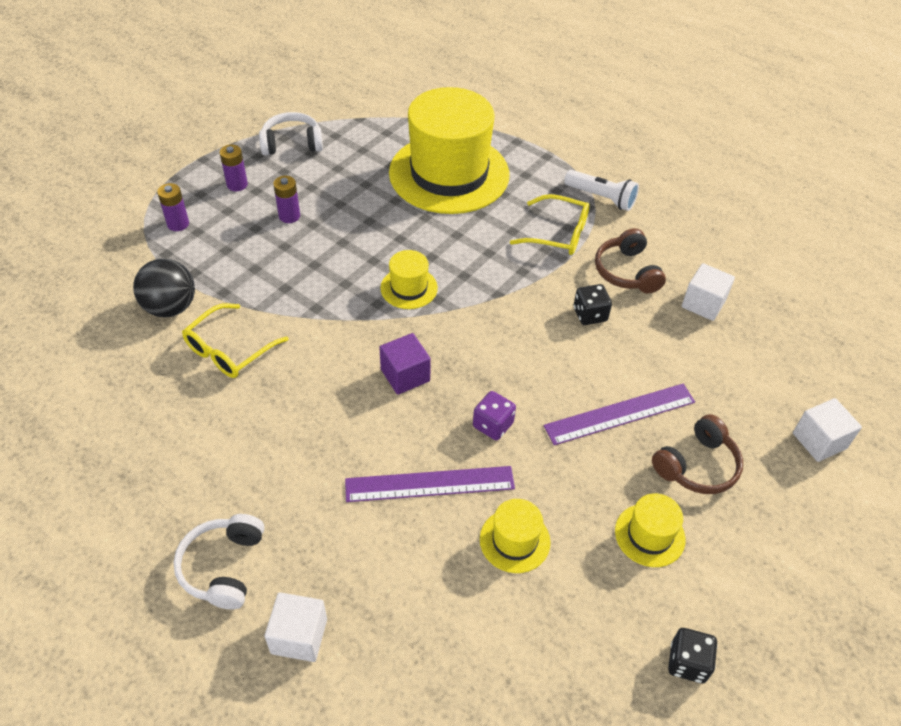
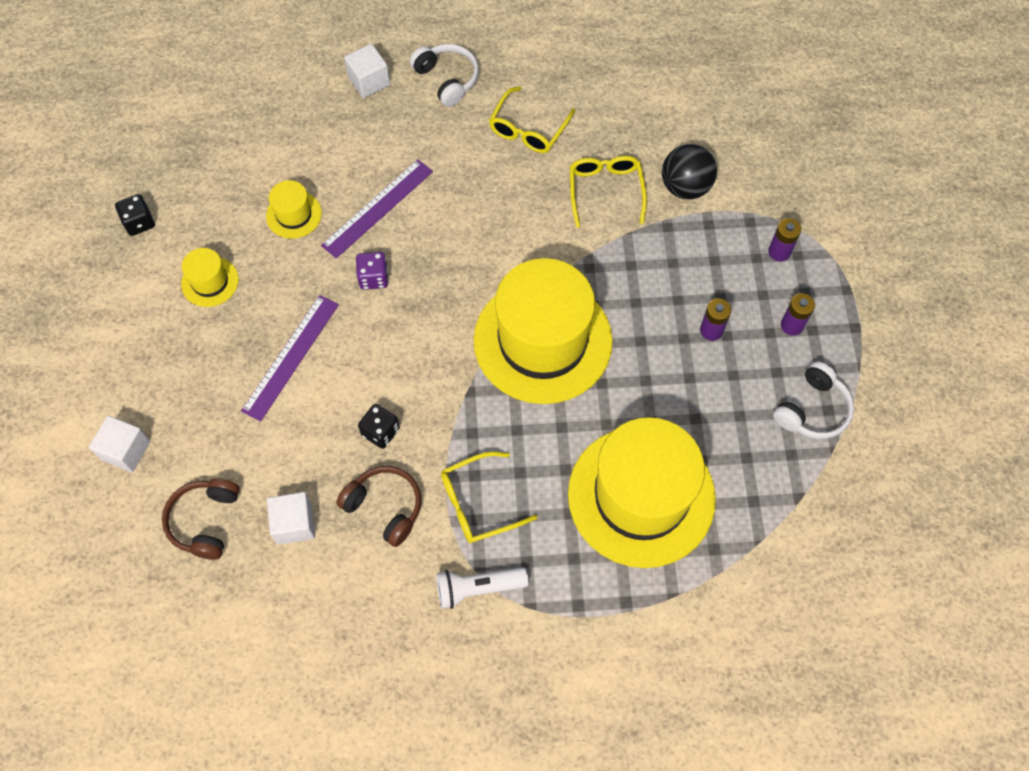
camera: 140 degrees right, 15 degrees up
purple cube [379,333,431,395] -> none
yellow hat [380,250,438,309] -> yellow hat [474,258,613,404], size x2.37
brown headphones [652,414,743,494] -> brown headphones moved to [162,479,240,560]
none -> yellow glasses [489,86,575,153]

